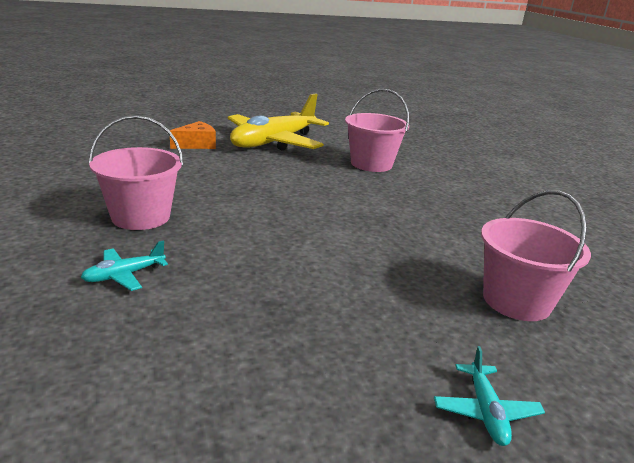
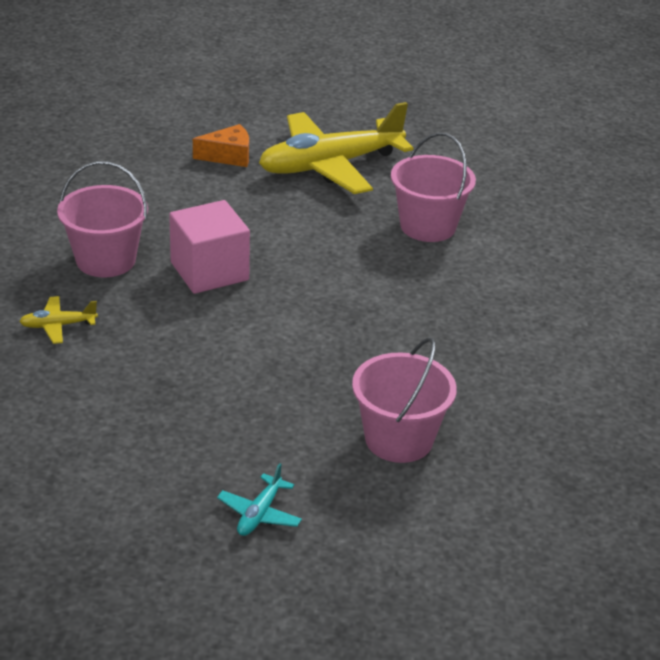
camera: 25 degrees right, 10 degrees up
turquoise plane [80,240,168,291] -> yellow plane [19,296,98,344]
none -> pink cube [169,200,250,294]

